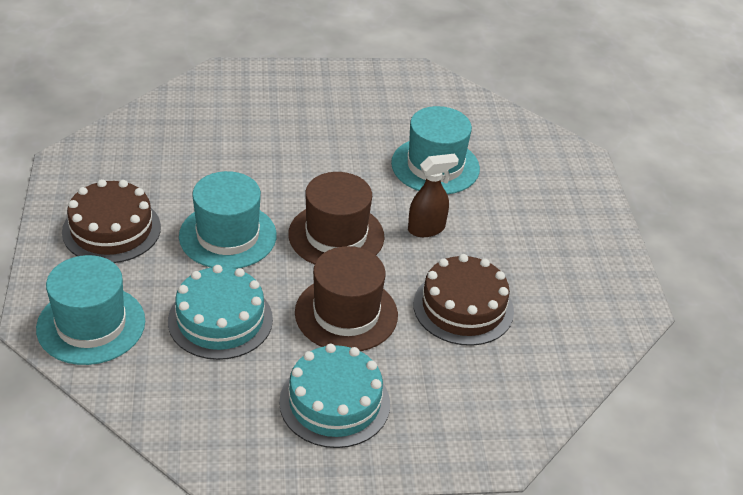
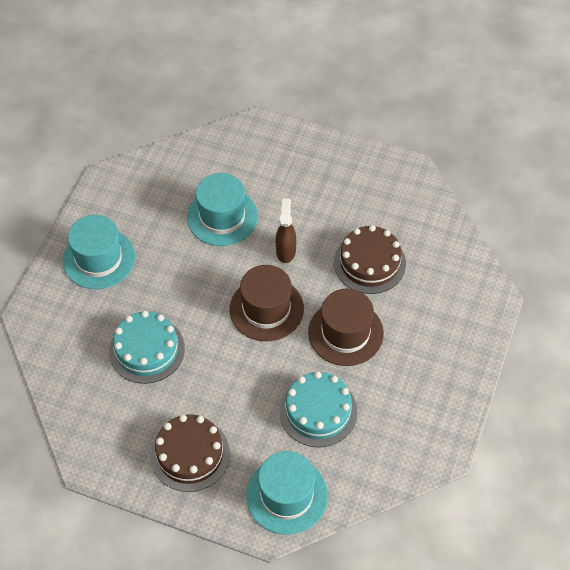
camera: 60 degrees left, 15 degrees up
turquoise hat [179,171,277,269] -> turquoise hat moved to [63,215,135,289]
turquoise cake [279,344,390,448] -> turquoise cake moved to [109,311,185,384]

